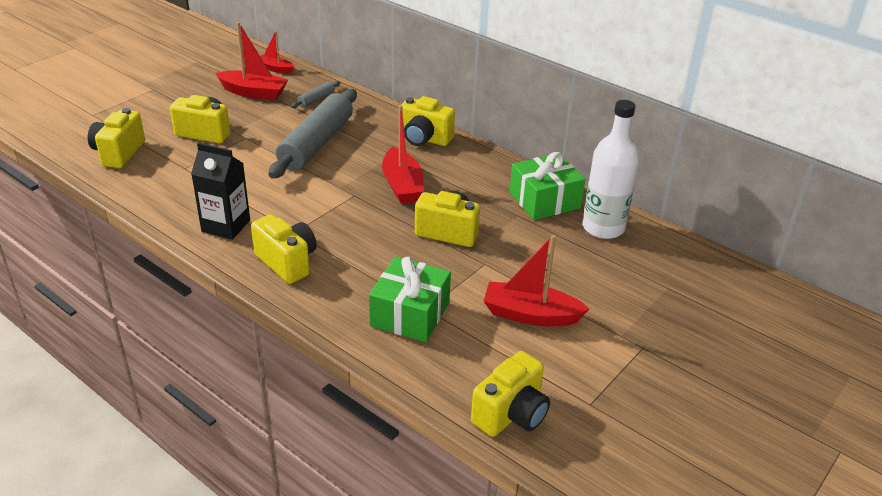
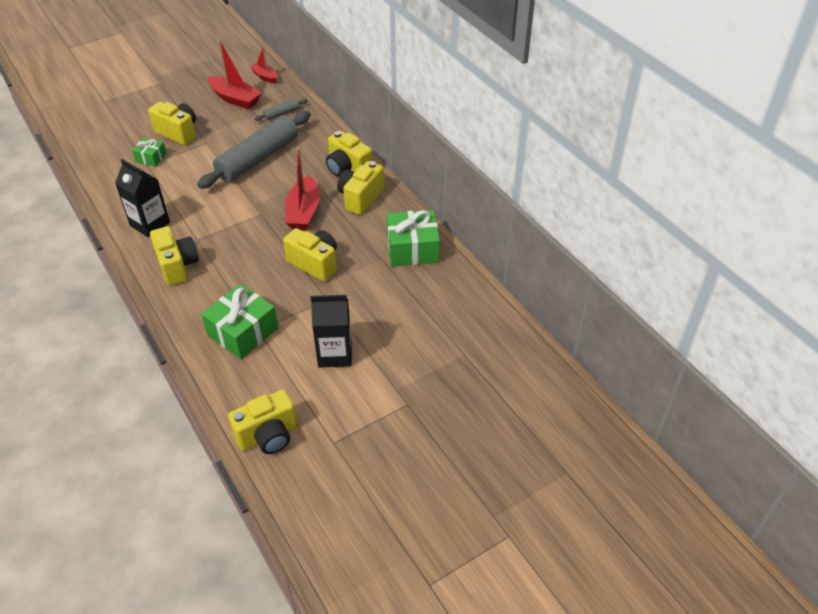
camera: 20 degrees right, 10 degrees up
yellow camera [88,108,145,168] -> yellow camera moved to [337,161,384,215]
red boat [483,235,589,326] -> black carton [311,295,352,368]
white bottle [582,100,639,239] -> none
none -> green gift [132,138,167,167]

